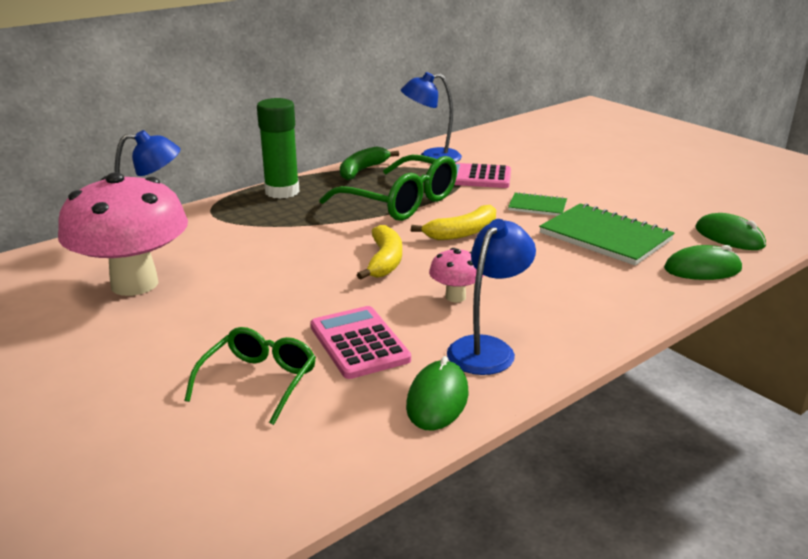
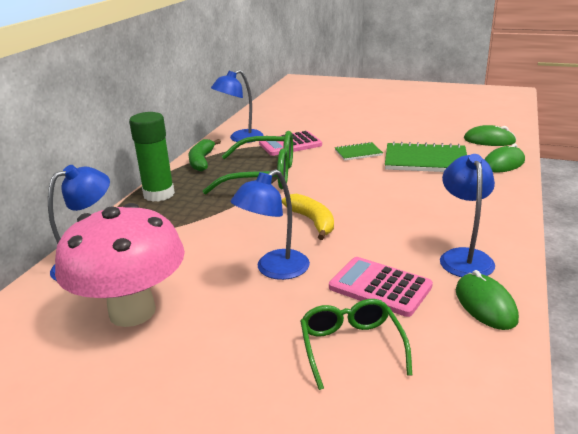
camera: 30 degrees left, 0 degrees up
yellow banana [411,205,496,240] -> none
pink mushroom [429,248,484,302] -> none
none -> blue lamp [230,169,310,280]

